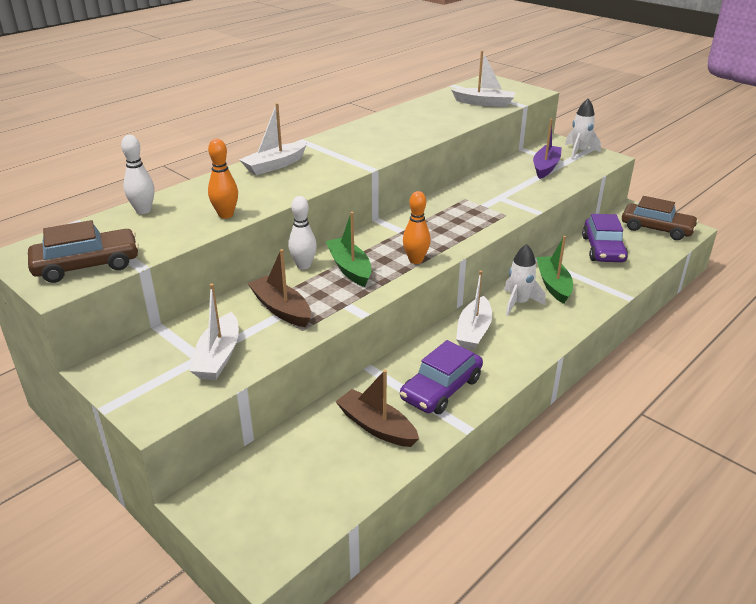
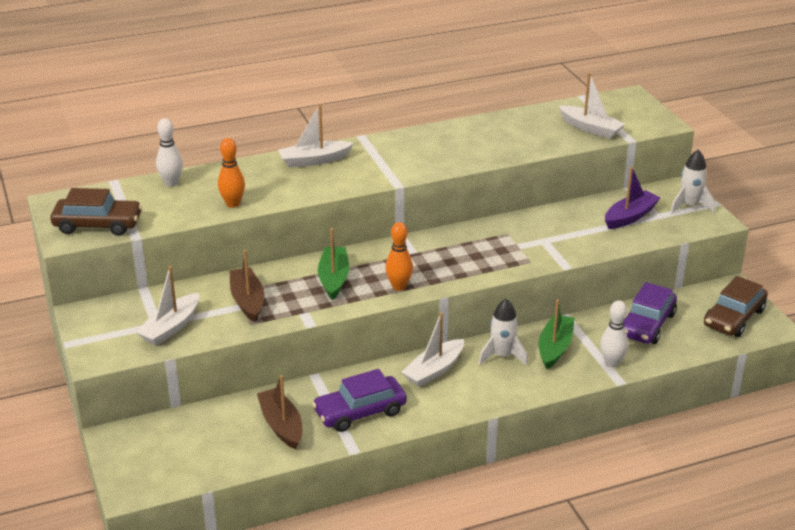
camera: 25 degrees right, 0 degrees up
white bowling pin [288,196,317,269] -> white bowling pin moved to [600,300,628,367]
brown car [622,196,699,240] -> brown car turned 75 degrees clockwise [704,276,768,337]

